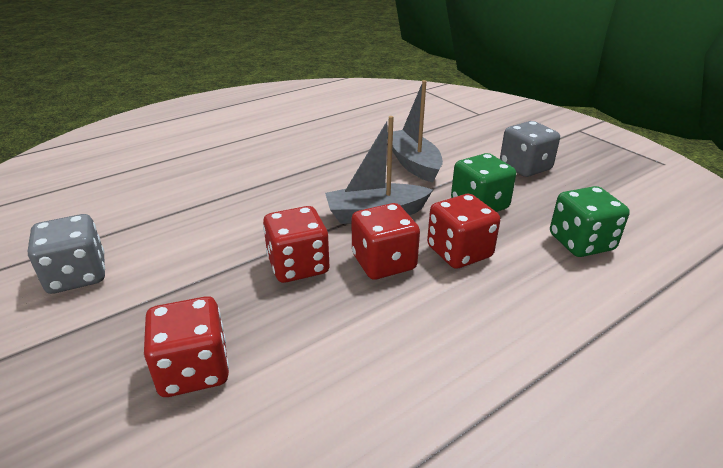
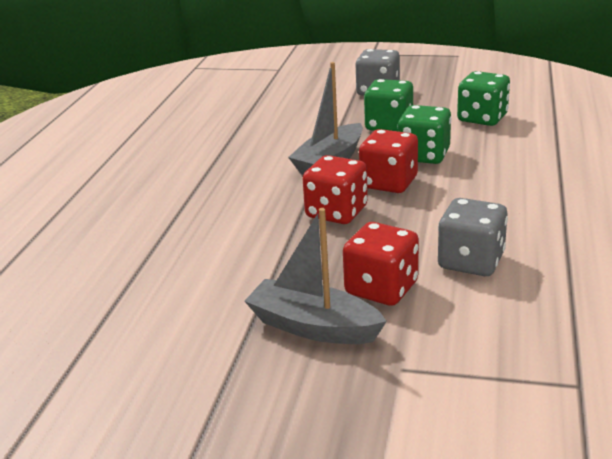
camera: 40 degrees left, 5 degrees down
grey dice [28,214,105,294] -> grey dice moved to [438,198,508,276]
grey boat [387,80,443,183] -> grey boat moved to [245,208,387,344]
red dice [427,194,500,269] -> green dice [398,105,451,164]

